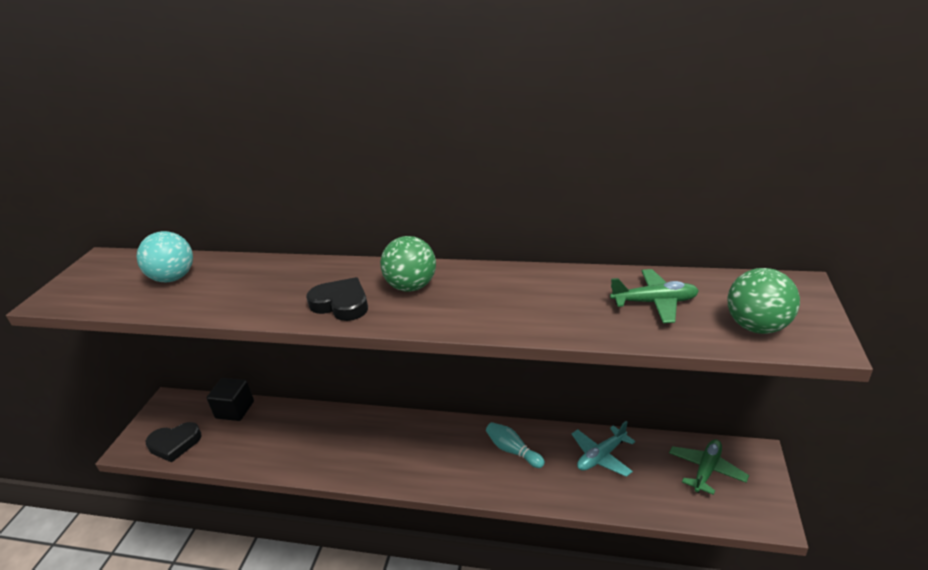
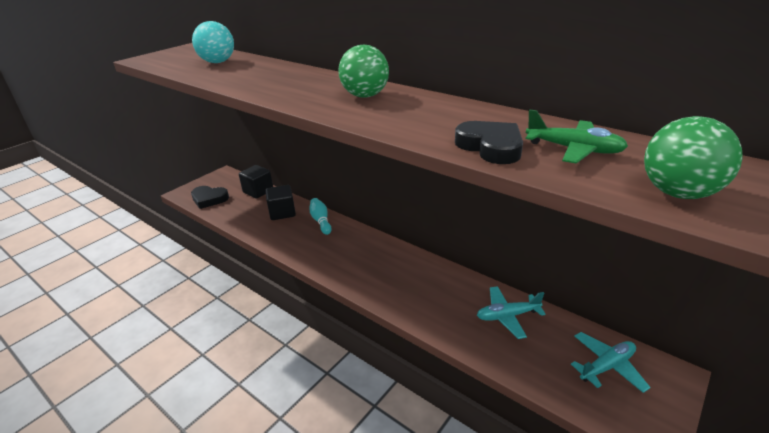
camera: 25 degrees right, 0 degrees up
black heart [306,277,368,321] -> black heart moved to [455,121,523,164]
turquoise bowling pin [486,422,545,468] -> turquoise bowling pin moved to [309,198,332,235]
green plane [669,439,749,495] -> turquoise plane [571,332,651,393]
none -> black cube [265,185,296,220]

